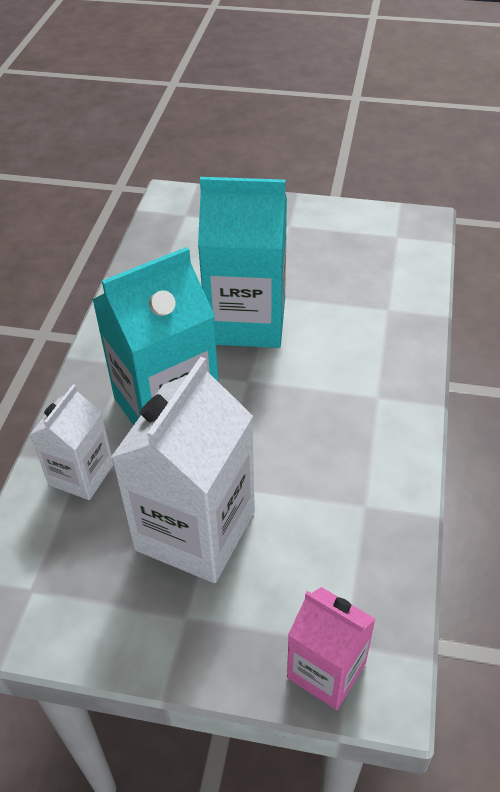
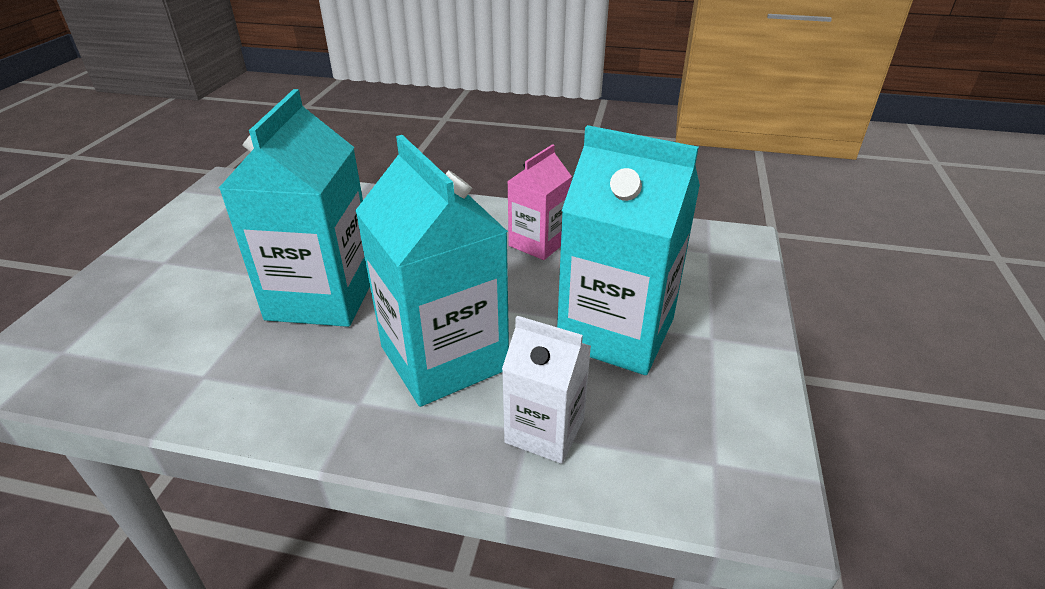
camera: 90 degrees left, 10 degrees down
white carton [111,357,255,583] -> turquoise carton [557,125,700,375]
pink carton [287,587,376,710] -> pink carton moved to [507,144,572,260]

